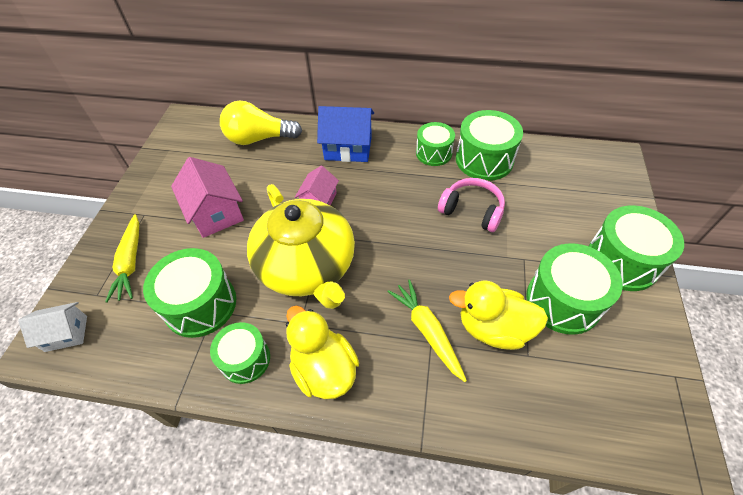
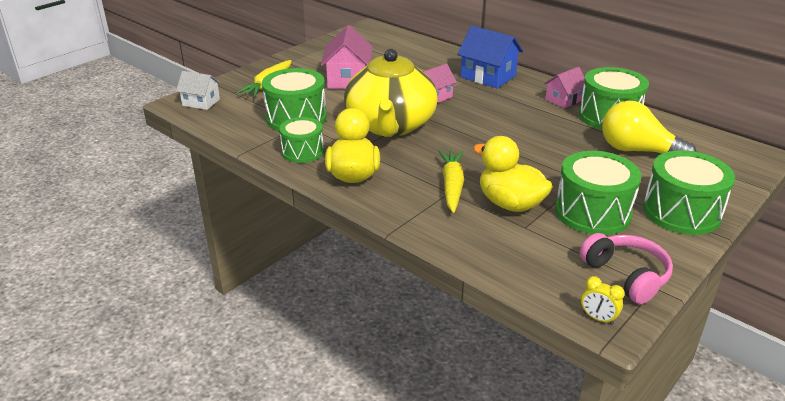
camera: 30 degrees right, 20 degrees down
yellow light bulb [220,101,302,145] -> yellow light bulb moved to [602,100,696,154]
green drum [416,122,455,166] -> pink house [544,67,585,108]
pink headphones [438,178,505,232] -> pink headphones moved to [580,233,673,304]
none -> yellow clock [581,276,625,325]

